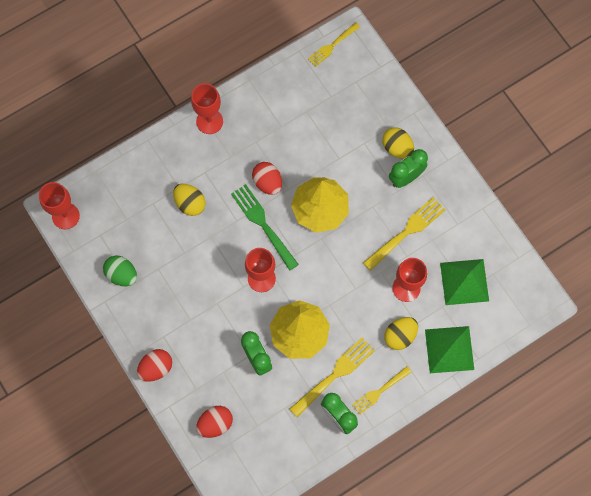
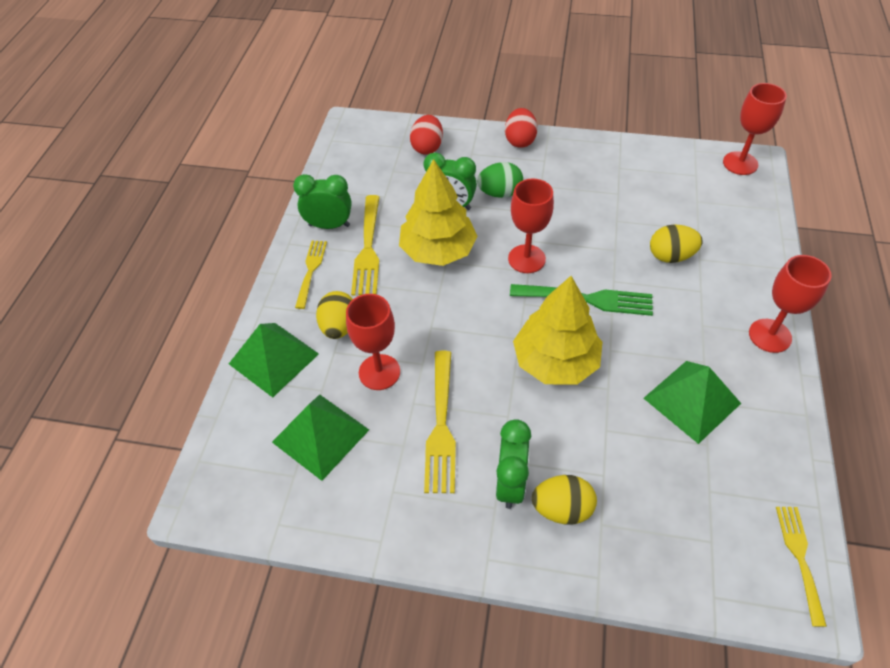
camera: 135 degrees right, 20 degrees down
green egg [103,255,137,286] -> green egg moved to [477,162,523,198]
red egg [252,162,282,195] -> none
none -> green pyramid [644,361,741,444]

